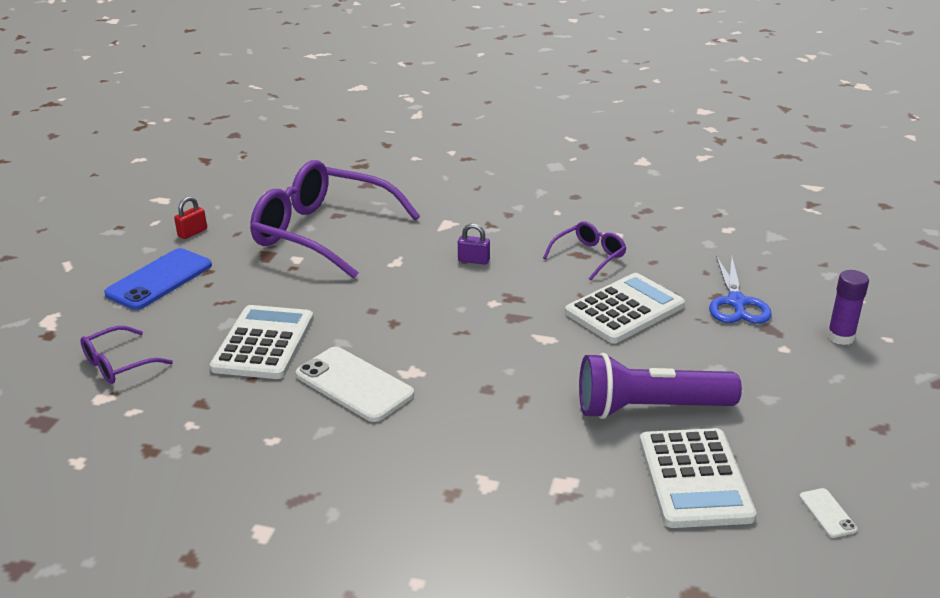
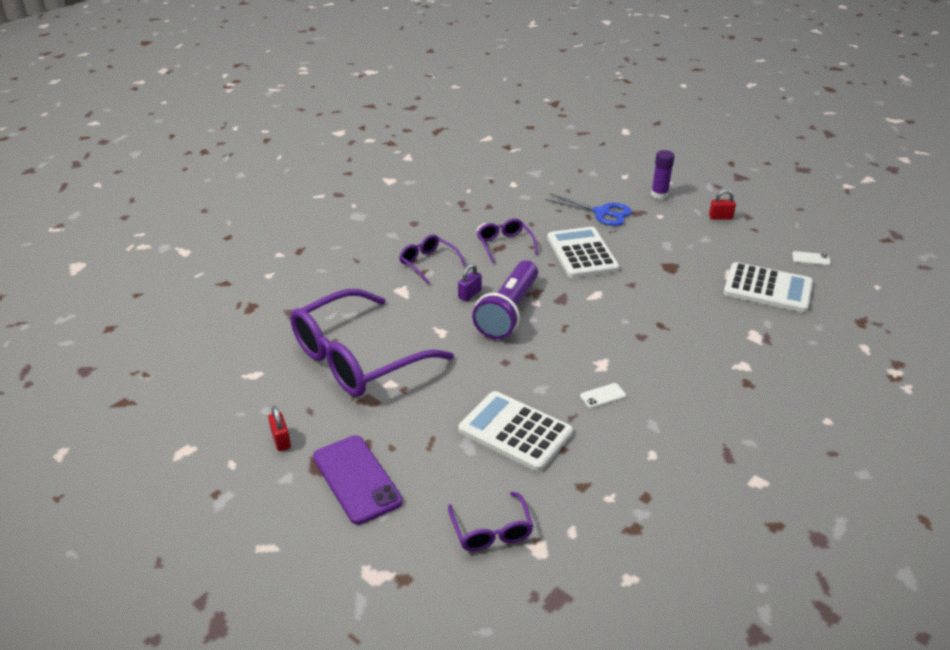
camera: 65 degrees left, 5 degrees up
blue phone [104,248,212,310] -> purple phone [313,435,403,525]
white phone [296,347,414,422] -> white phone [580,383,626,408], size x0.45
purple flashlight [579,353,742,419] -> purple flashlight moved to [472,260,538,339]
none -> purple glasses [399,234,466,284]
none -> red padlock [709,190,736,219]

